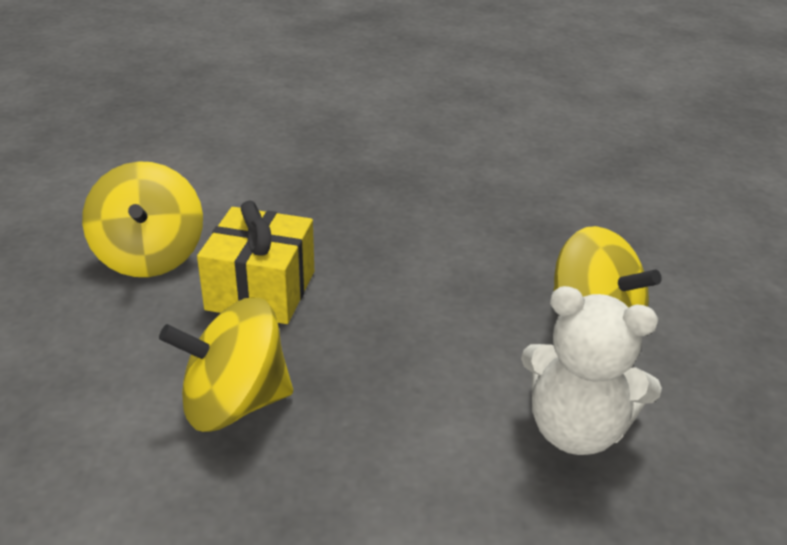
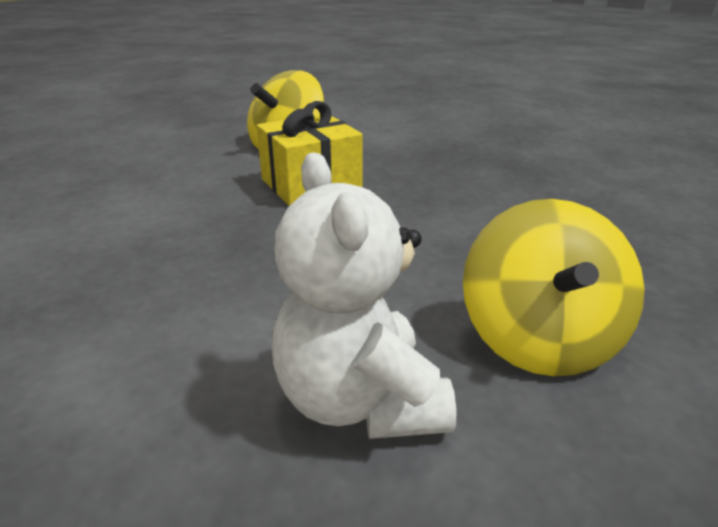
camera: 50 degrees right, 5 degrees down
yellow spinning top [159,297,293,432] -> none

